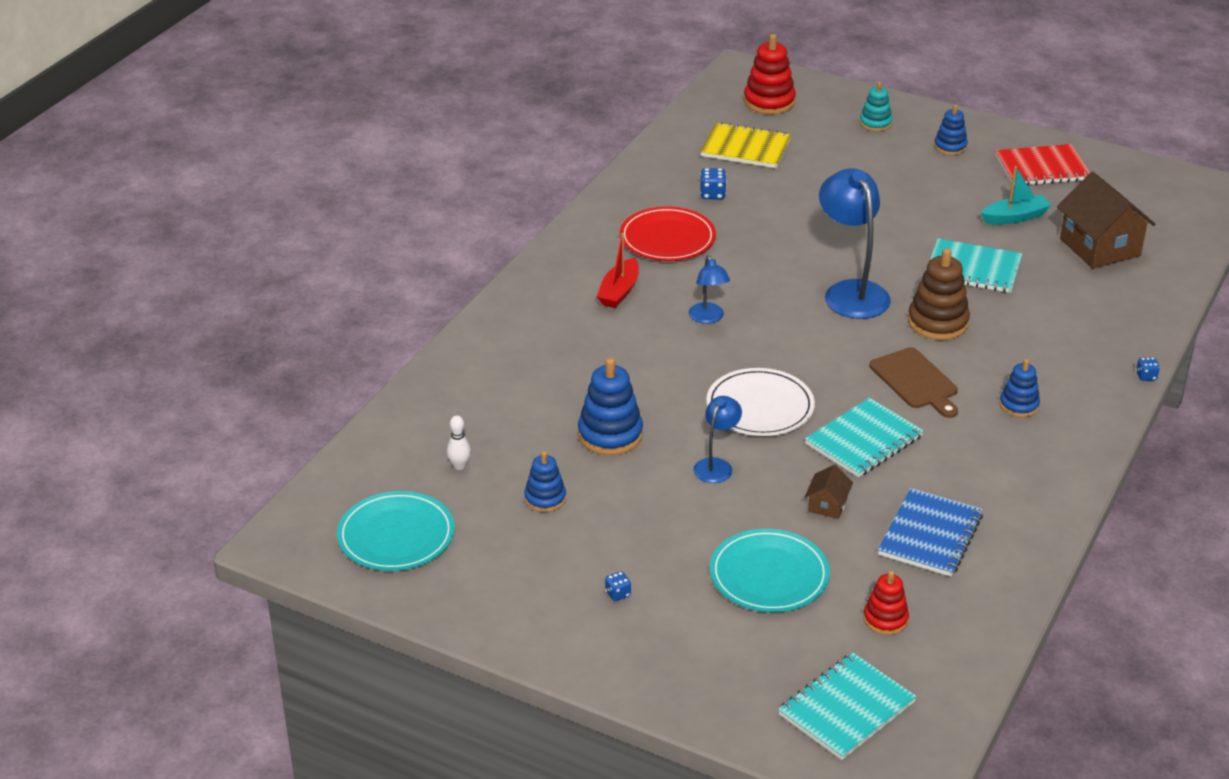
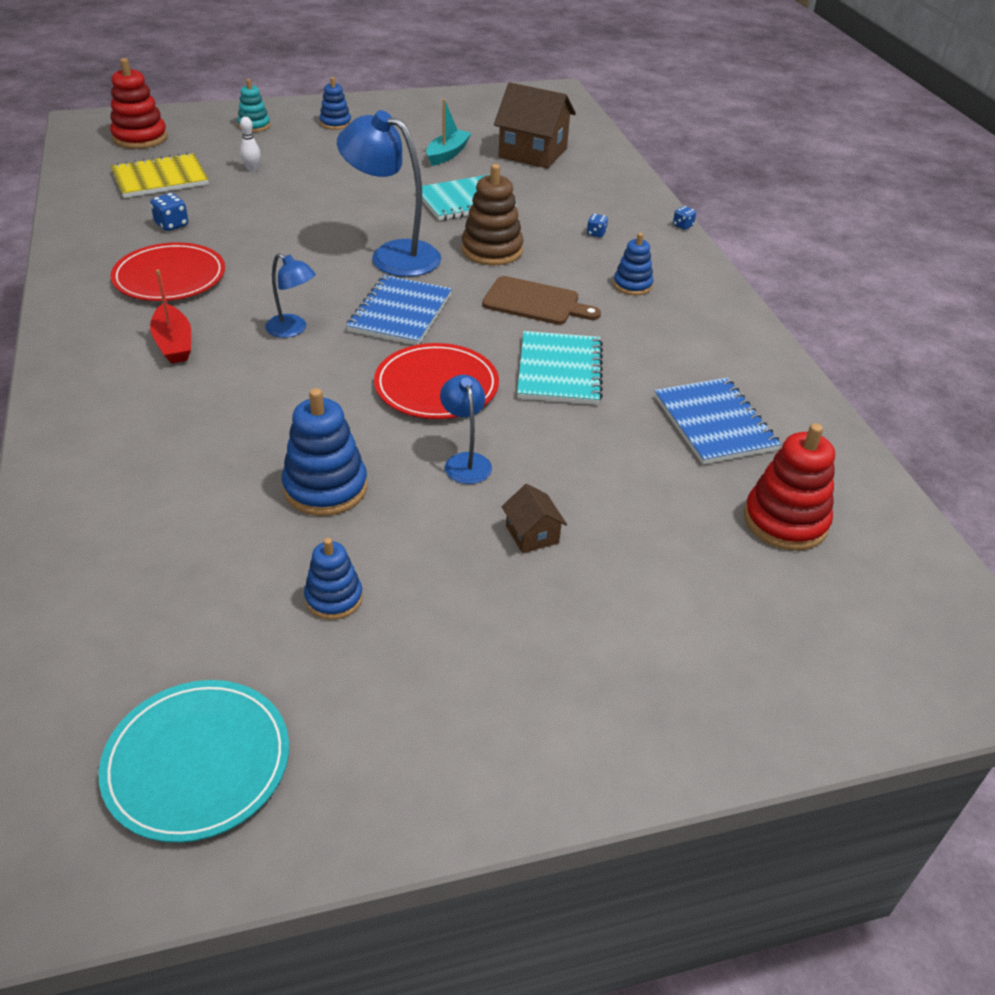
camera: 45 degrees left, 5 degrees up
white bowling pin [447,415,471,470] -> white bowling pin moved to [240,117,260,171]
blue dice [605,571,631,601] -> blue dice moved to [587,214,608,237]
white plate [706,368,815,436] -> red plate [374,343,499,419]
turquoise plate [710,529,830,612] -> none
turquoise notebook [778,652,917,760] -> none
brown house [805,465,853,519] -> brown house moved to [502,484,567,553]
red stacking toy [863,570,909,635] -> red stacking toy [744,423,835,551], size x1.63
red notebook [995,144,1090,186] -> none
none -> blue notebook [346,275,452,345]

